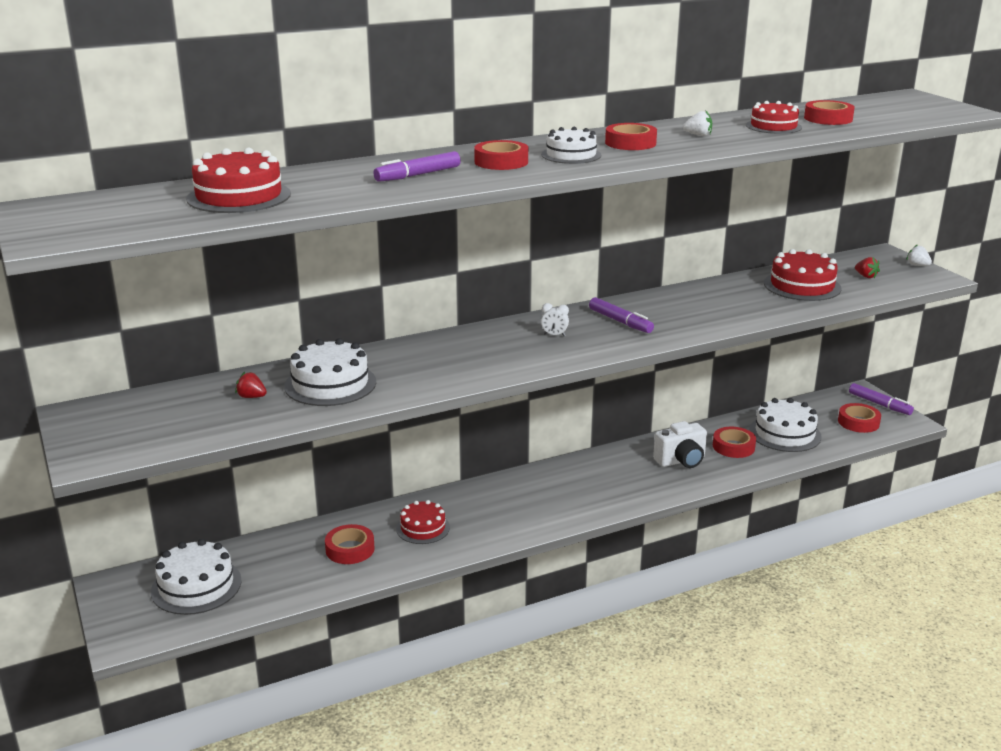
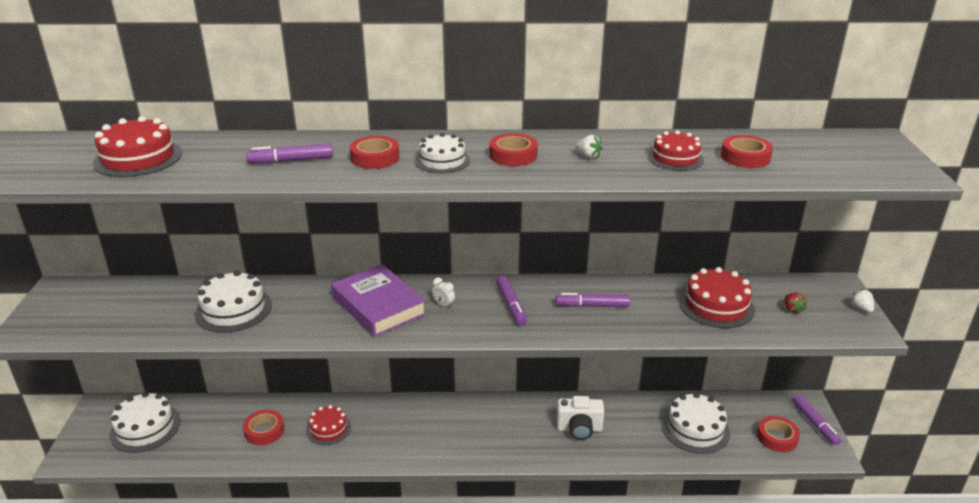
camera: 25 degrees right, 5 degrees up
red strawberry [235,372,267,398] -> none
red tape [713,427,756,458] -> none
none -> purple book [331,264,427,337]
none -> purple marker [556,293,630,307]

